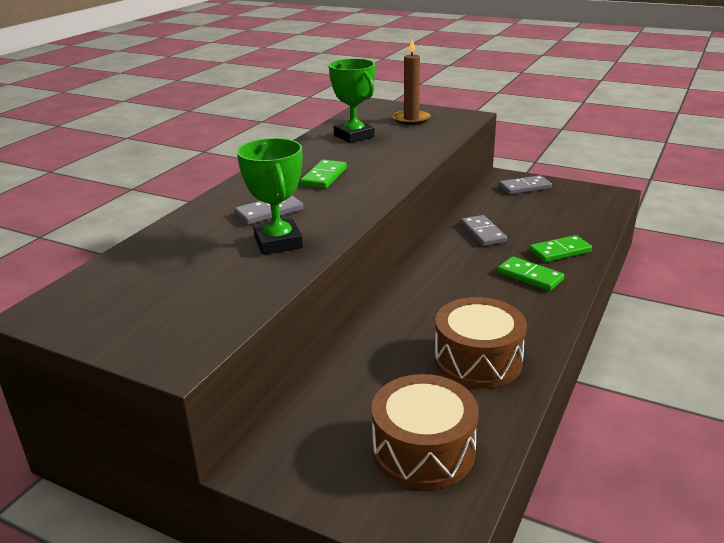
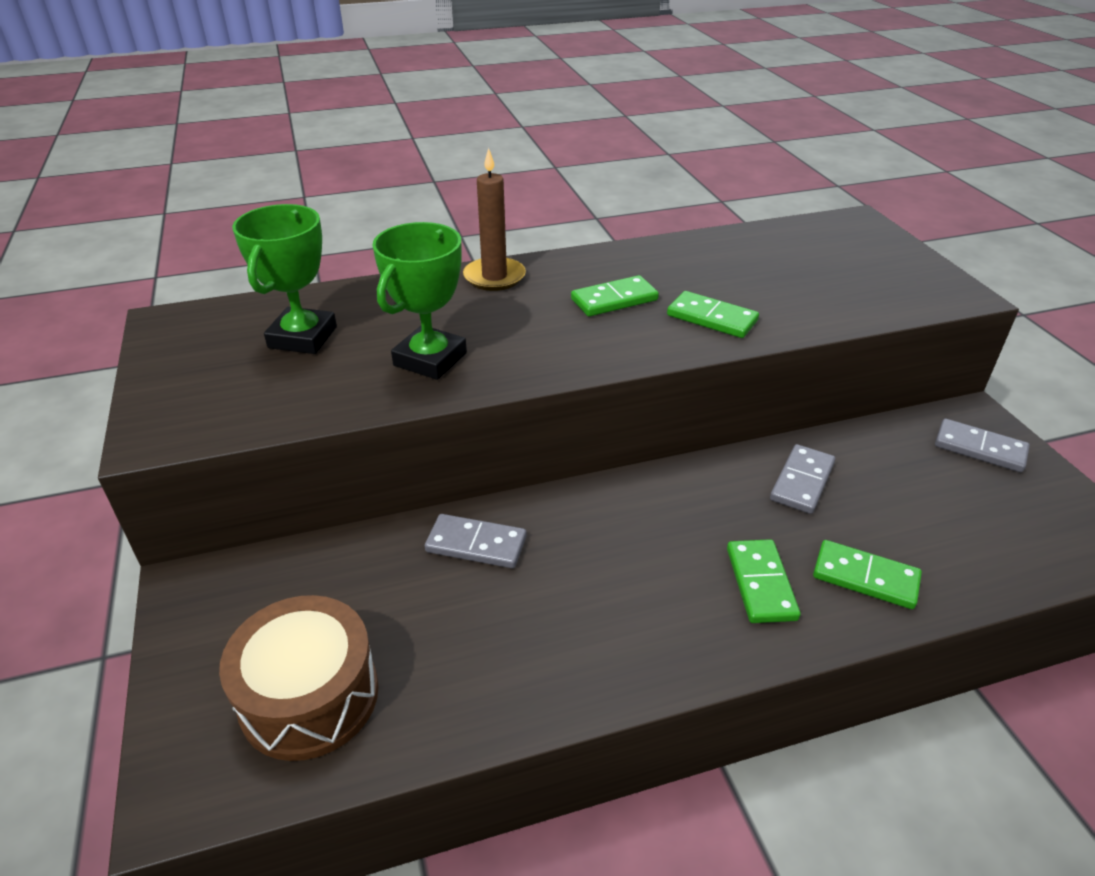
camera: 45 degrees right, 10 degrees up
grey domino [234,196,303,225] -> grey domino moved to [425,514,527,568]
green trophy [329,59,375,143] -> green trophy moved to [232,204,337,354]
brown candle [392,39,431,125] -> brown candle moved to [463,148,526,291]
brown drum [434,297,527,388] -> none
none -> green domino [667,291,759,338]

